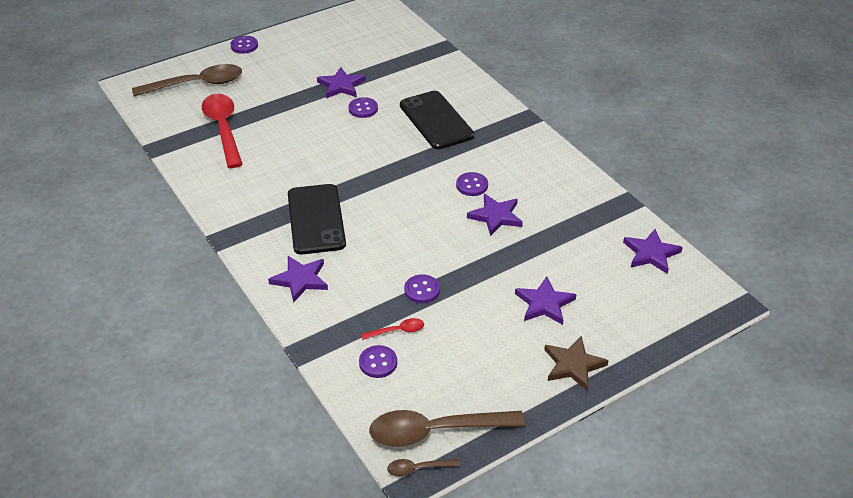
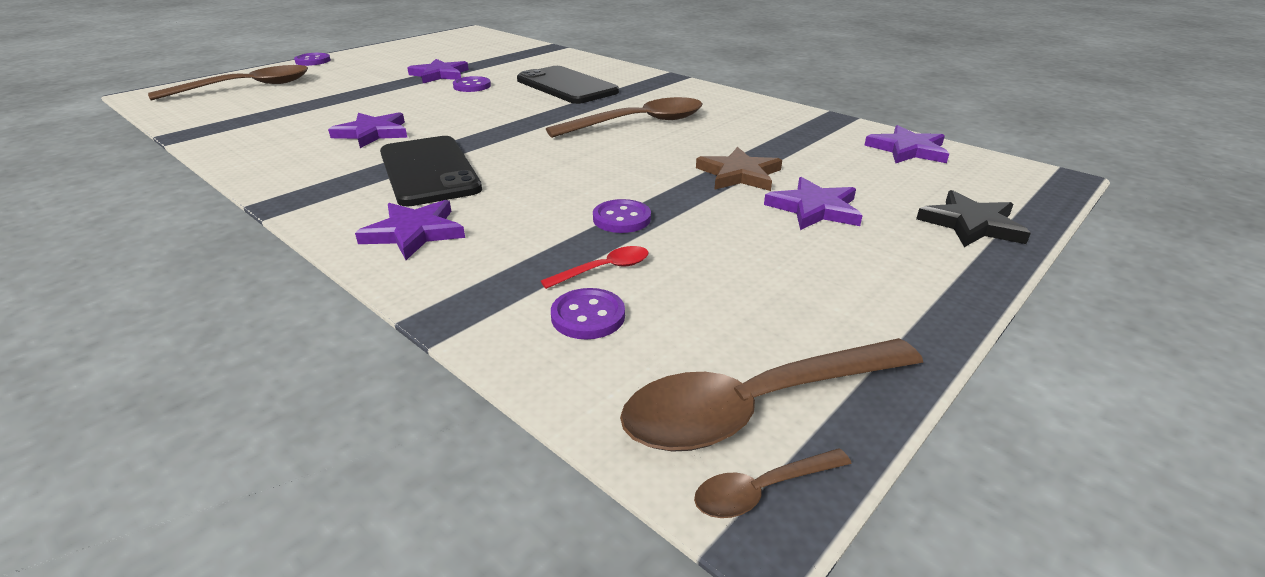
camera: 15 degrees left, 10 degrees down
red spoon [202,94,243,168] -> none
purple button [456,172,488,196] -> brown spoon [546,97,702,138]
purple star [467,194,523,236] -> purple star moved to [328,112,407,148]
brown star [544,336,609,391] -> brown star moved to [696,147,782,191]
none -> black star [916,190,1031,247]

